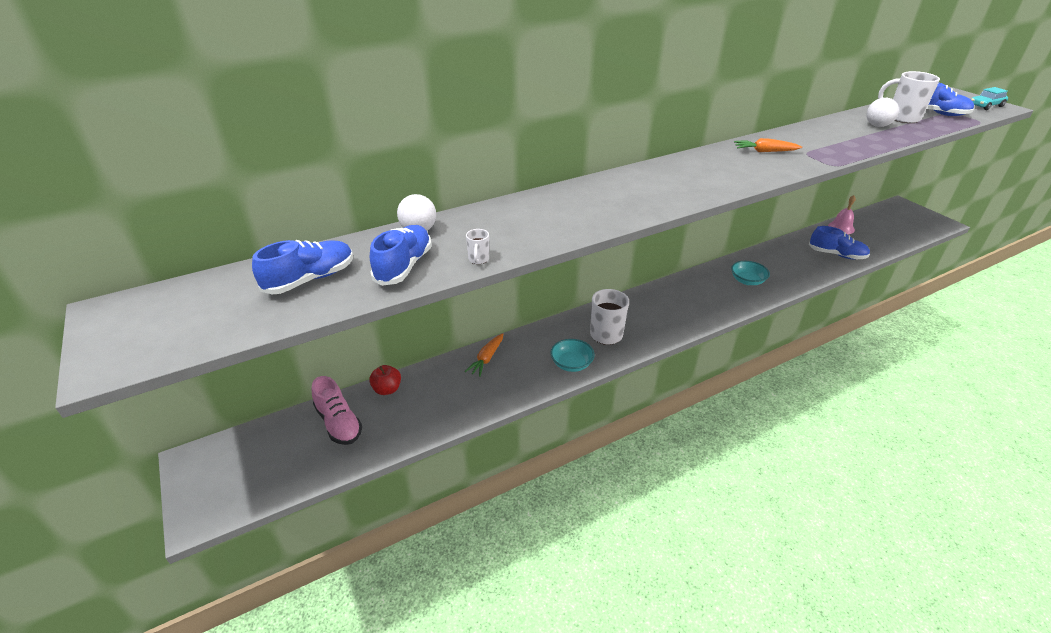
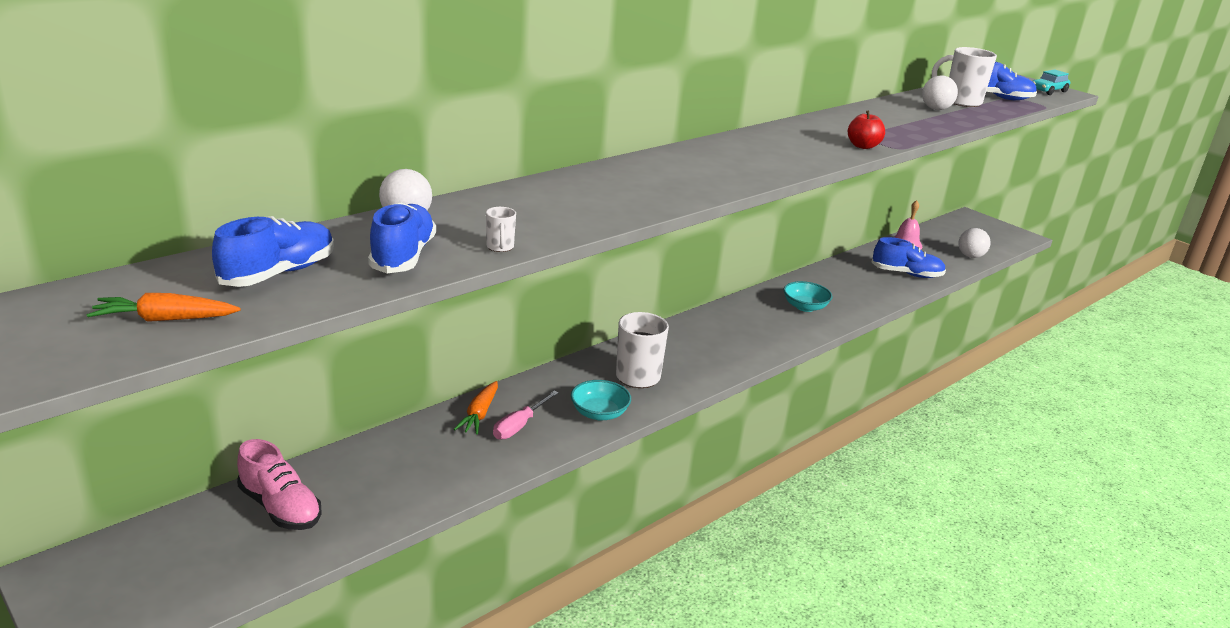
camera: 15 degrees left, 10 degrees down
red apple [369,365,401,395] -> red apple moved to [848,110,885,149]
orange carrot [734,138,802,152] -> orange carrot moved to [87,293,240,322]
none -> pink screwdriver [493,391,559,440]
none -> white ball [958,228,991,258]

